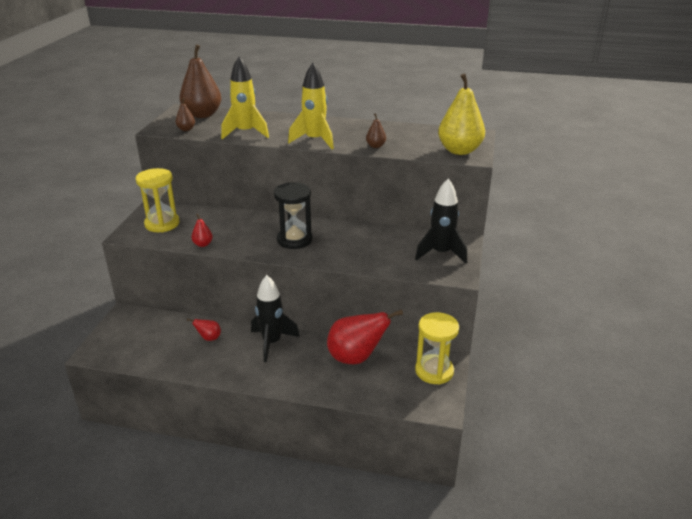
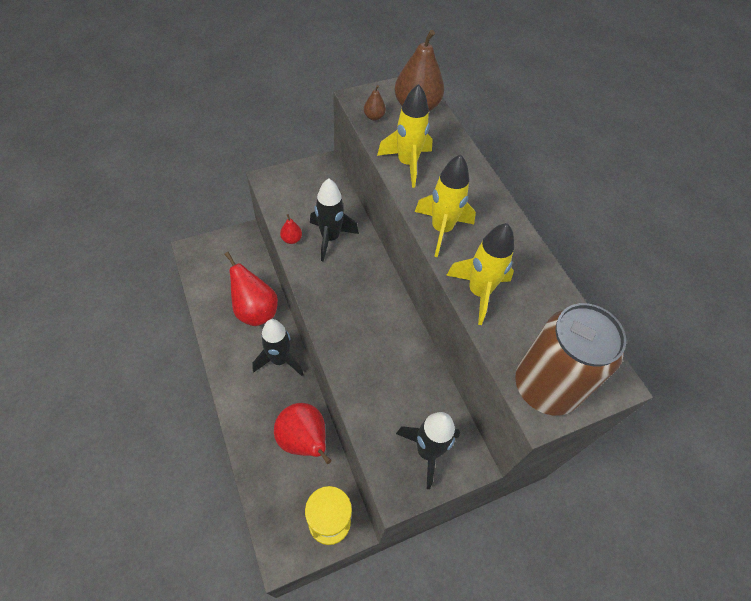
camera: 50 degrees right, 25 degrees up
yellow hourglass [135,168,180,232] -> none
red pear [187,318,221,341] -> red pear [224,252,278,326], size x2.23
black hourglass [274,182,312,249] -> none
brown pear [366,113,386,148] -> yellow rocket [446,223,514,325]
yellow pear [438,73,485,155] -> brown can [515,303,626,415]
none -> black rocket [310,179,359,262]

